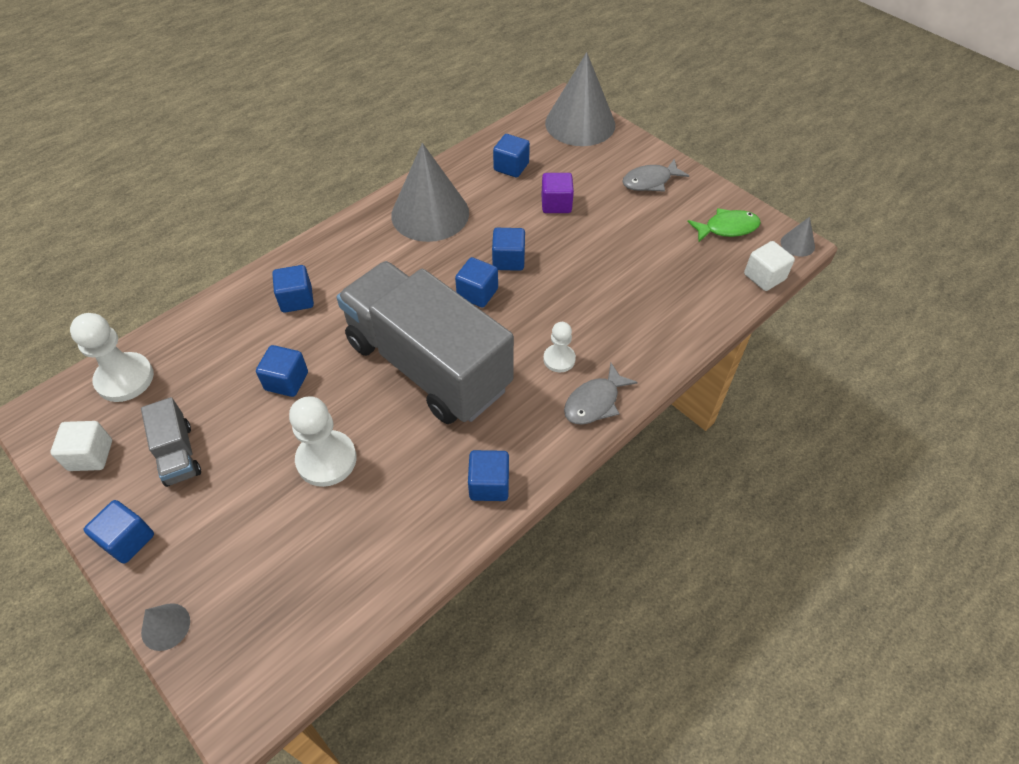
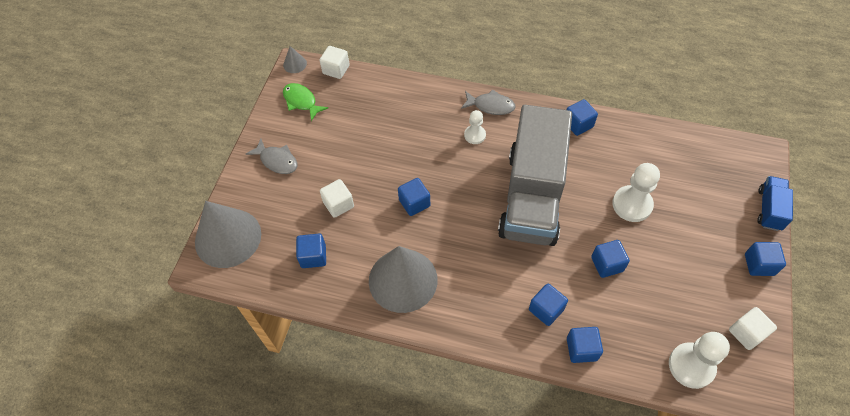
camera: 120 degrees left, 5 degrees up
grey truck [141,397,201,487] -> none
grey cone [141,603,190,651] -> blue truck [757,176,793,231]
blue cube [455,257,498,308] -> blue cube moved to [567,327,603,363]
purple cube [541,173,574,213] -> white cube [320,179,354,218]

